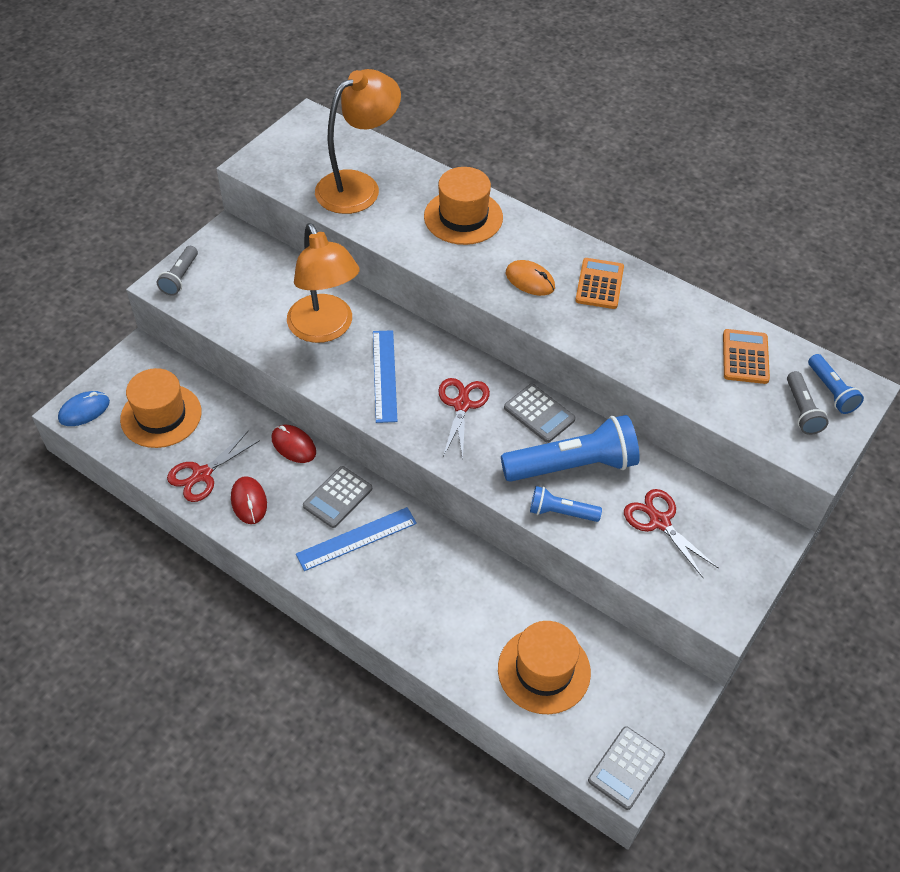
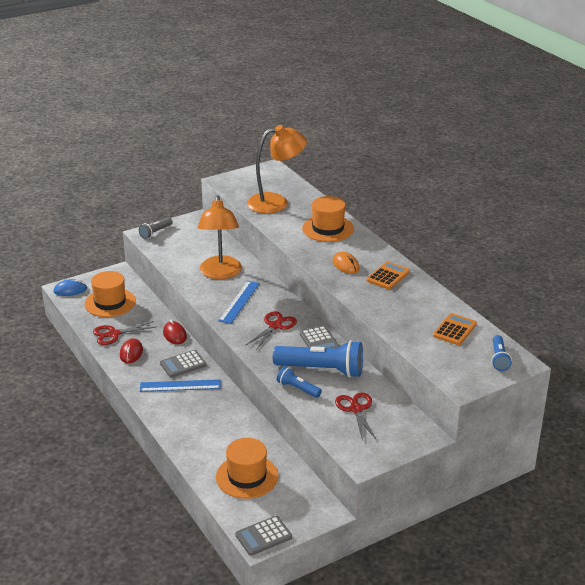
camera: 25 degrees right, 20 degrees down
grey flashlight [787,371,829,435] -> none

